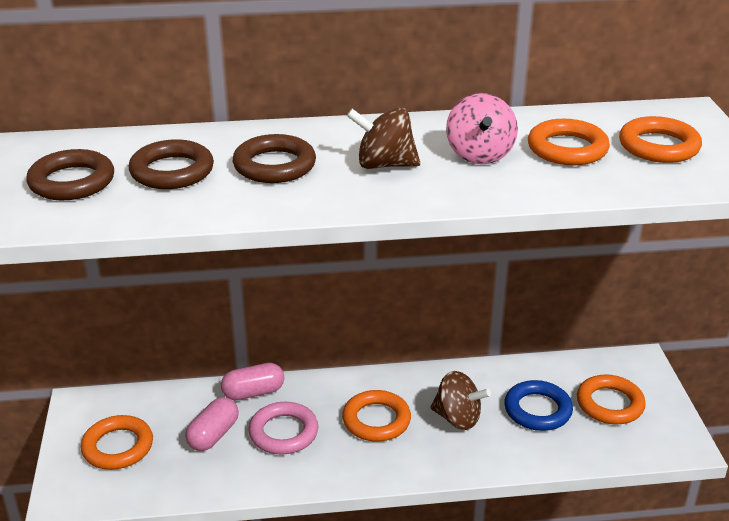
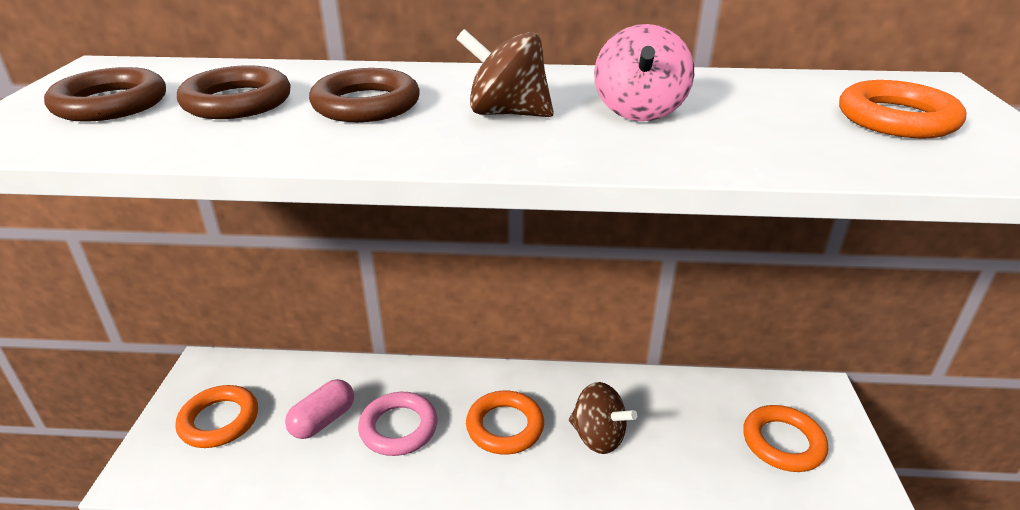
camera: 10 degrees right, 0 degrees up
pink capsule [221,363,284,401] -> none
blue ring [504,380,573,431] -> none
orange ring [528,119,610,166] -> none

